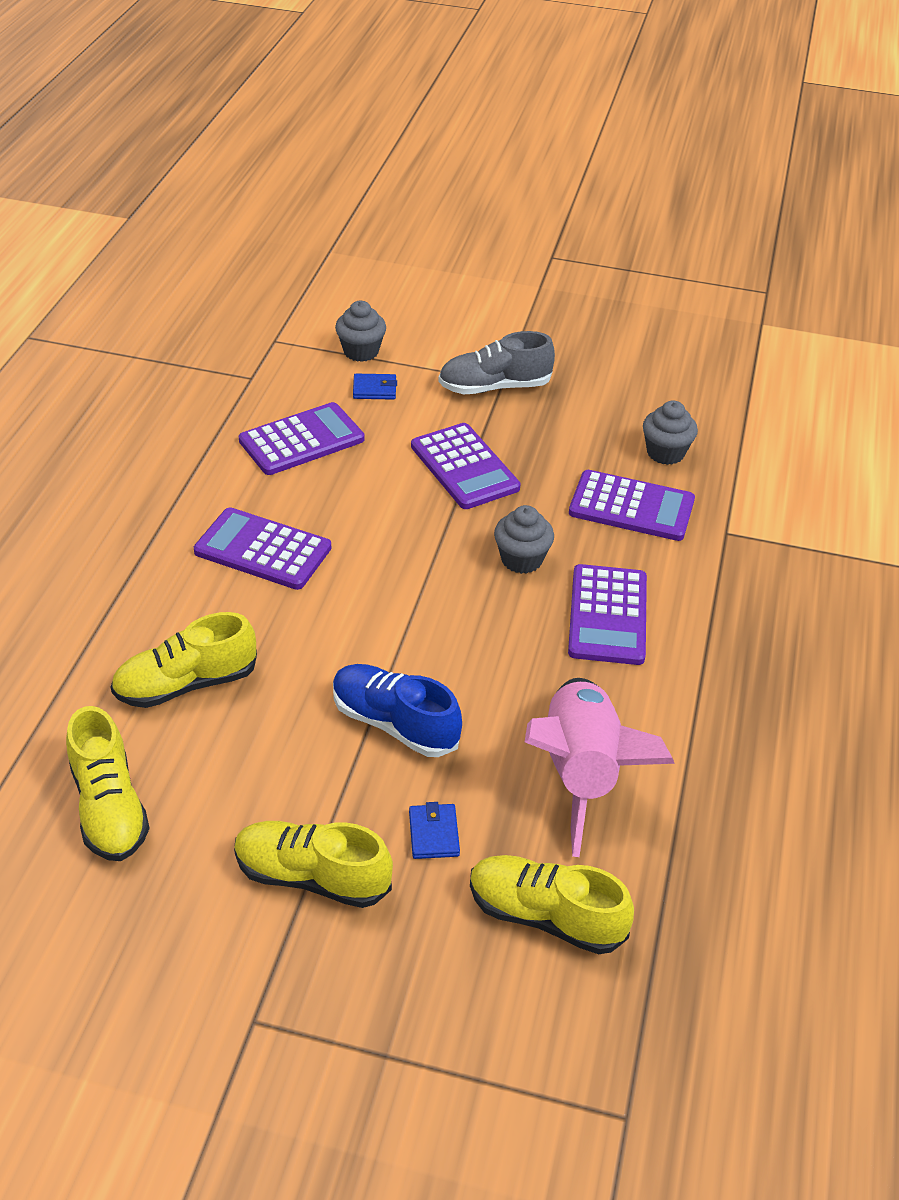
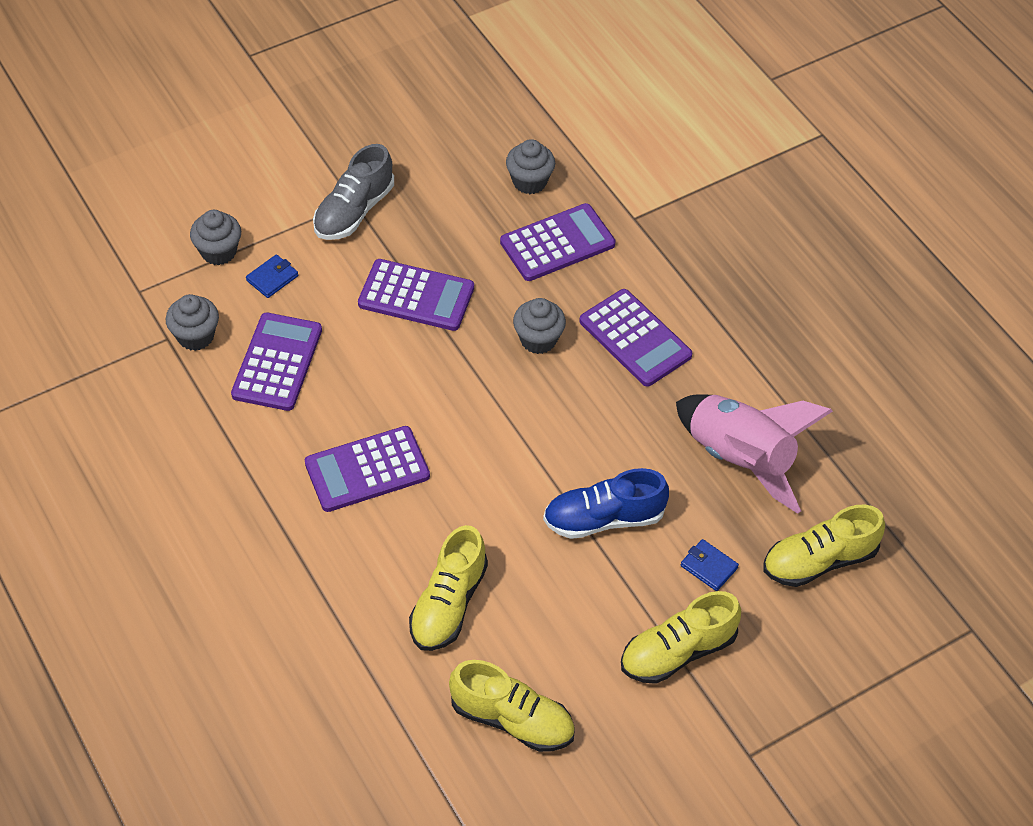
camera: 45 degrees left, 10 degrees up
none -> grey cupcake [166,294,219,351]

